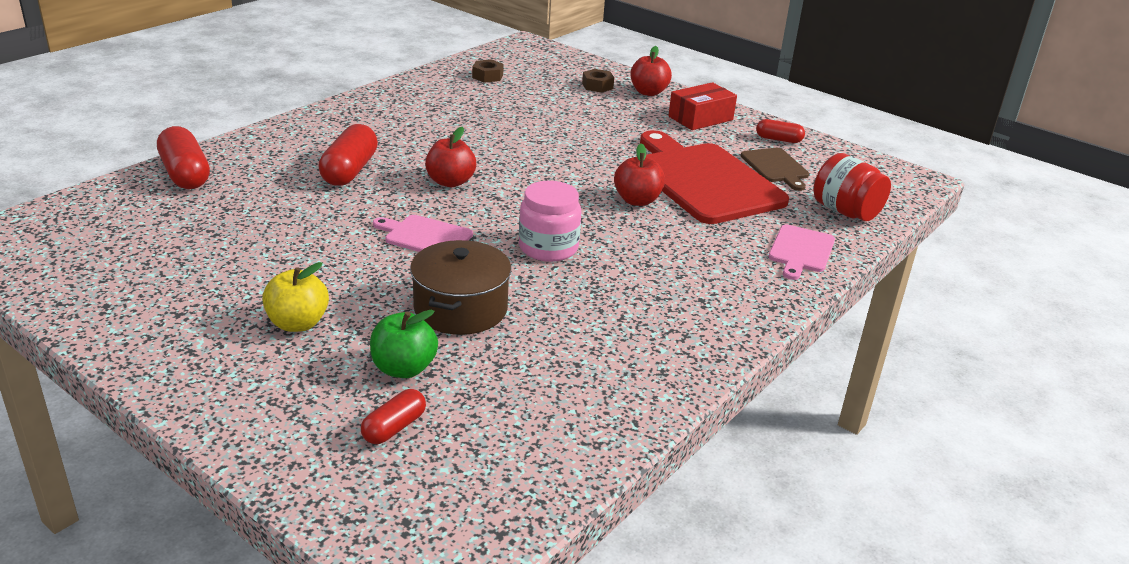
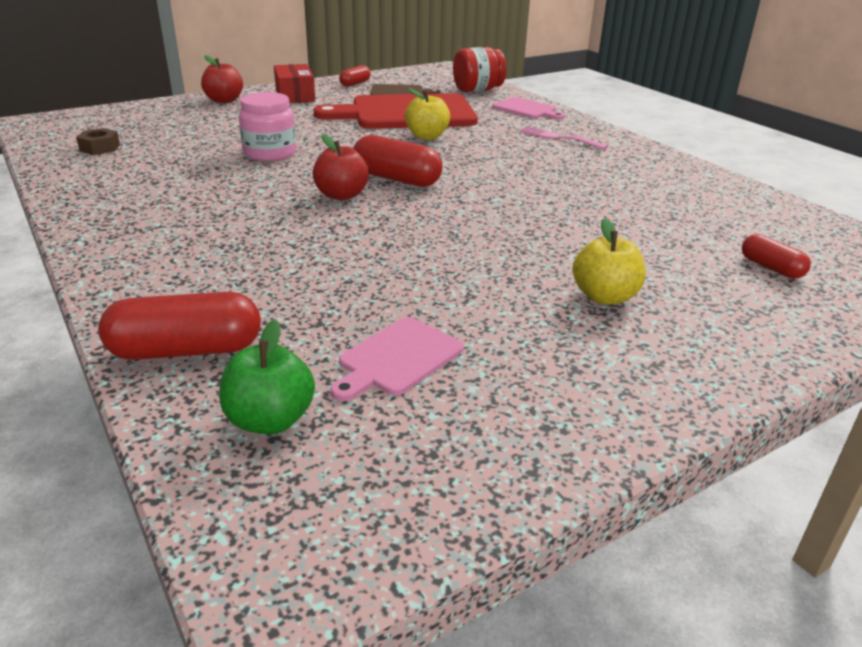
camera: 70 degrees left, 0 degrees up
red capsule [318,124,378,186] -> red capsule moved to [353,135,443,187]
green apple [370,310,438,378] -> green apple moved to [219,320,315,434]
pink cutting board [373,215,473,252] -> pink cutting board moved to [330,317,464,401]
brown pot [410,240,511,335] -> none
pink jar [519,181,581,262] -> pink jar moved to [239,92,296,161]
brown nut [582,69,614,93] -> none
red apple [614,143,665,206] -> yellow apple [405,88,450,140]
none -> pink fork [519,126,608,150]

